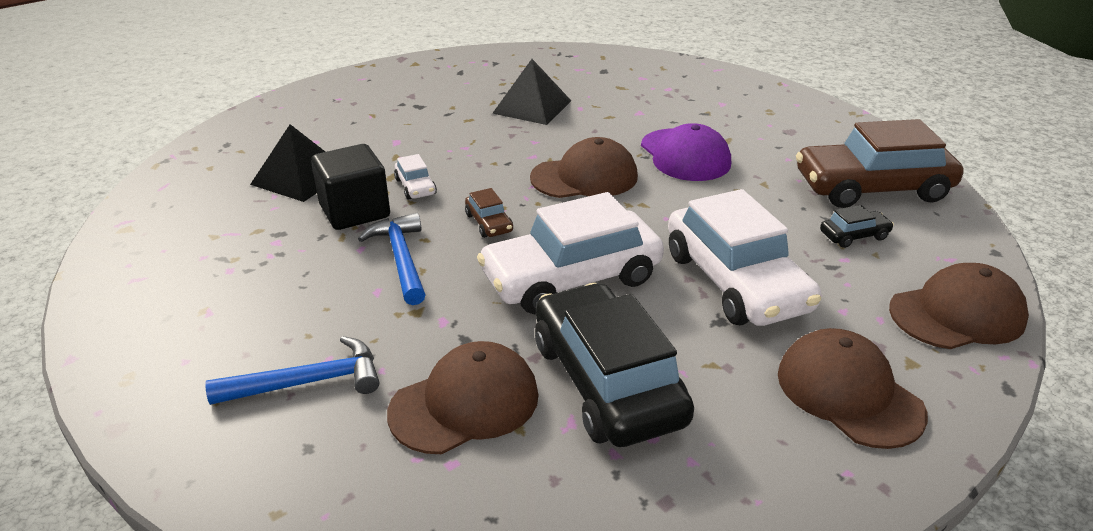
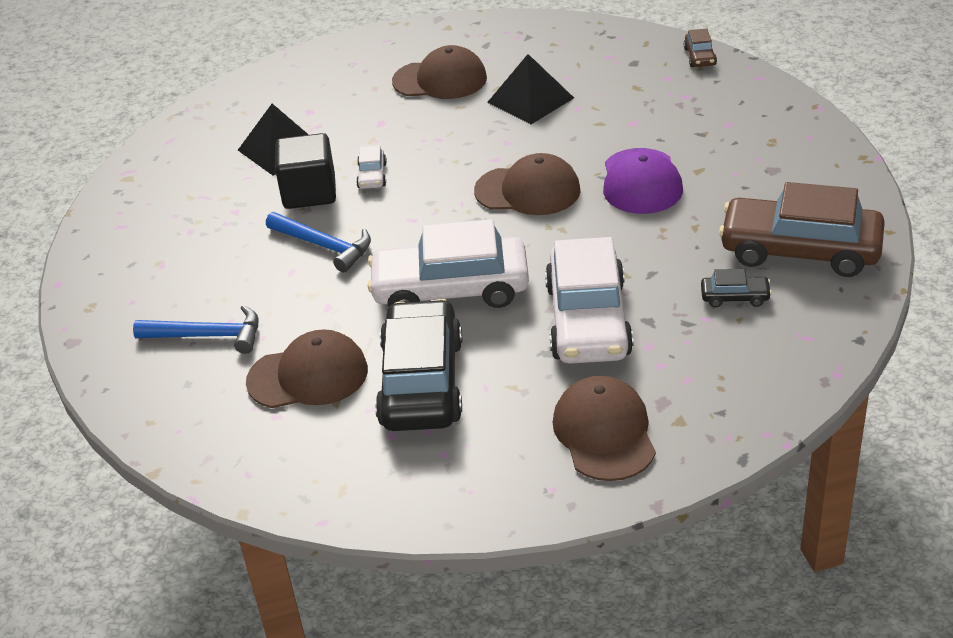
camera: 25 degrees right, 5 degrees up
blue hammer [358,213,426,305] -> blue hammer turned 120 degrees clockwise [266,212,371,272]
brown car [465,188,513,238] -> brown car moved to [684,29,717,67]
brown cap [889,263,1029,349] -> brown cap moved to [392,45,487,99]

